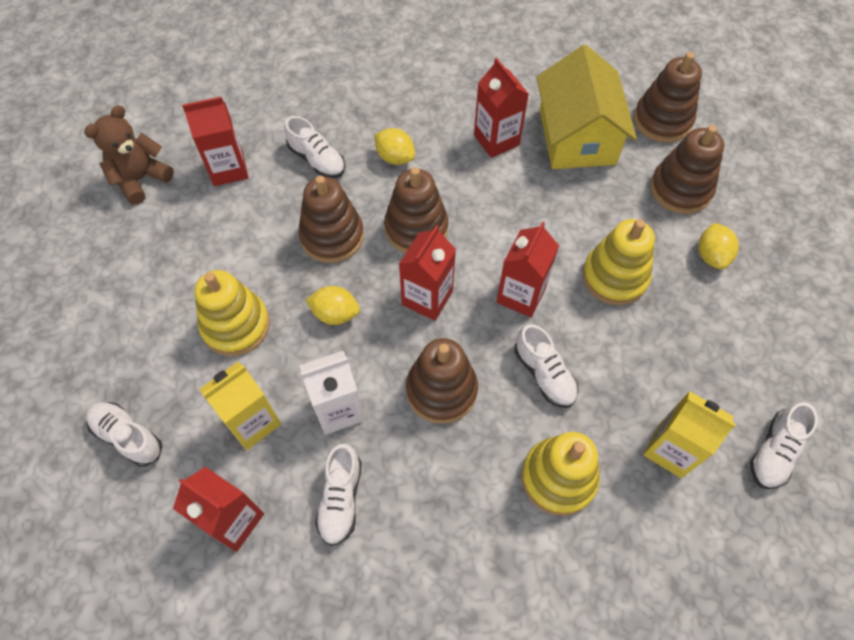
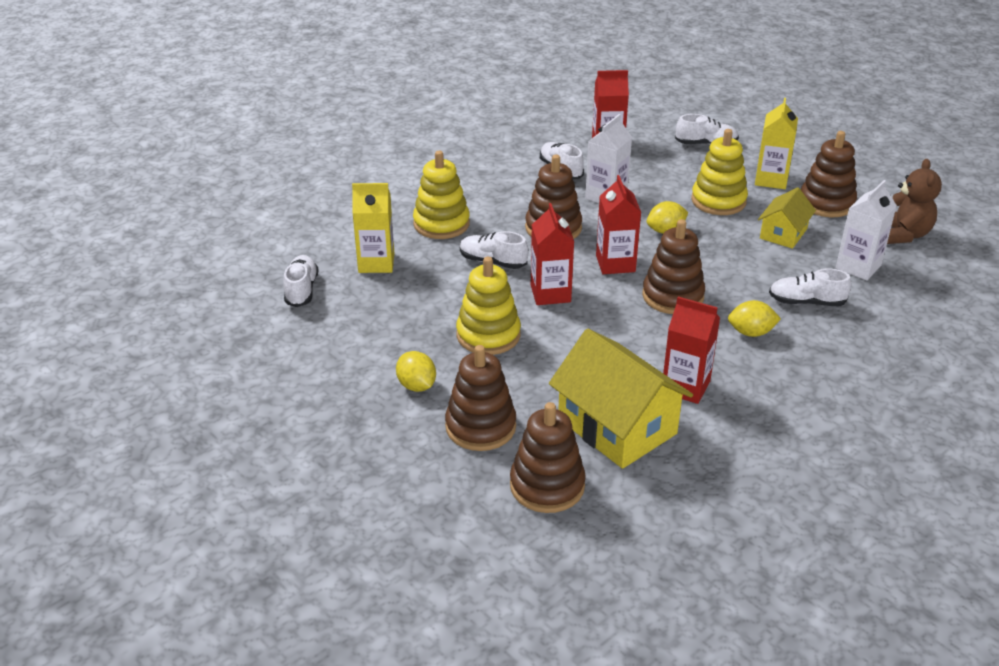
camera: 145 degrees right, 25 degrees down
red carton [182,96,249,186] -> white carton [836,180,897,281]
yellow carton [199,361,281,450] -> yellow carton moved to [755,98,798,189]
brown stacking toy [298,176,364,263] -> brown stacking toy moved to [801,131,857,217]
none -> yellow house [758,187,816,249]

